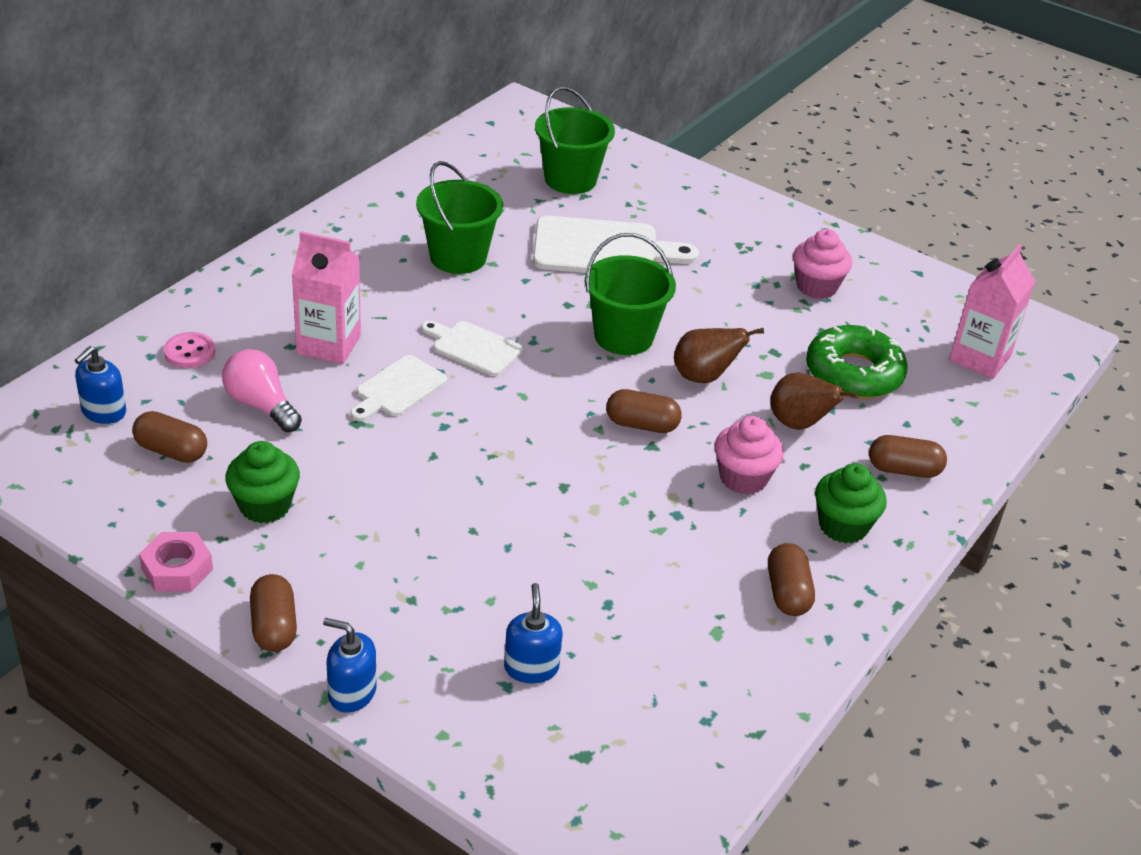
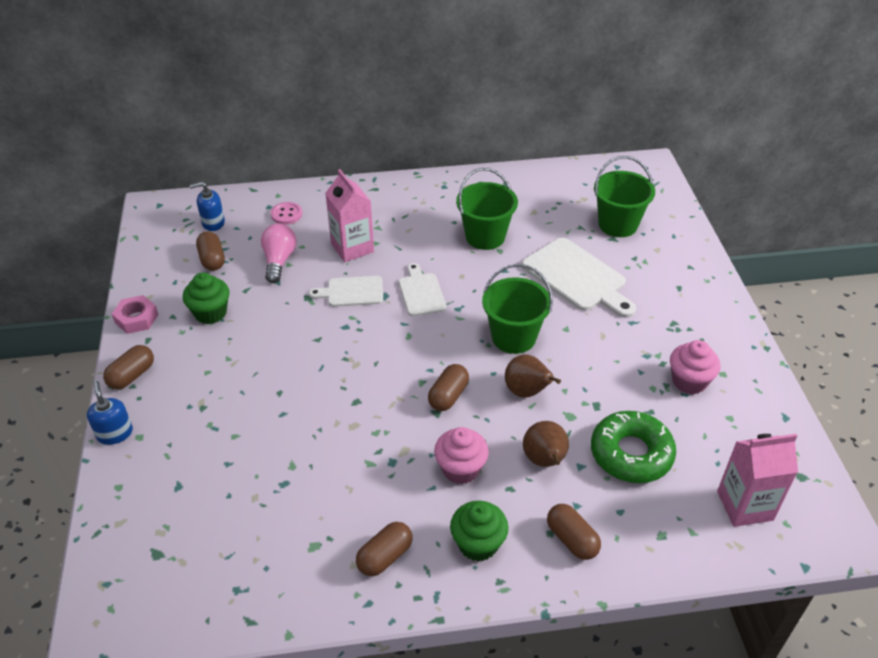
camera: 50 degrees right, 5 degrees up
blue soap dispenser [504,583,563,684] -> none
brown capsule [606,389,682,433] -> brown capsule turned 60 degrees clockwise [428,364,469,411]

